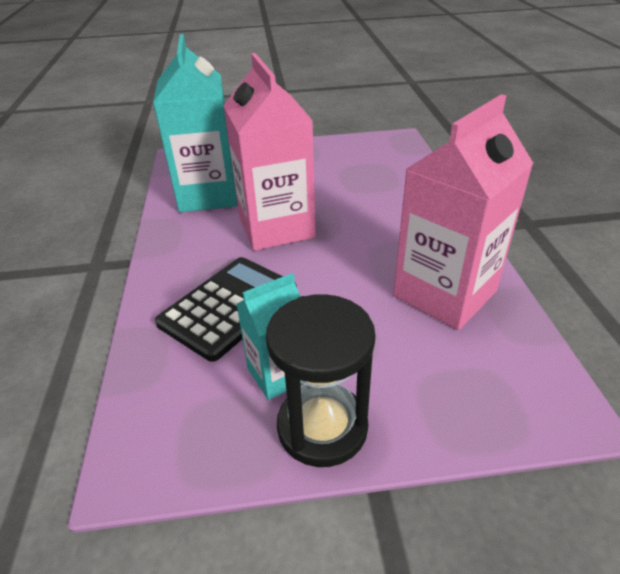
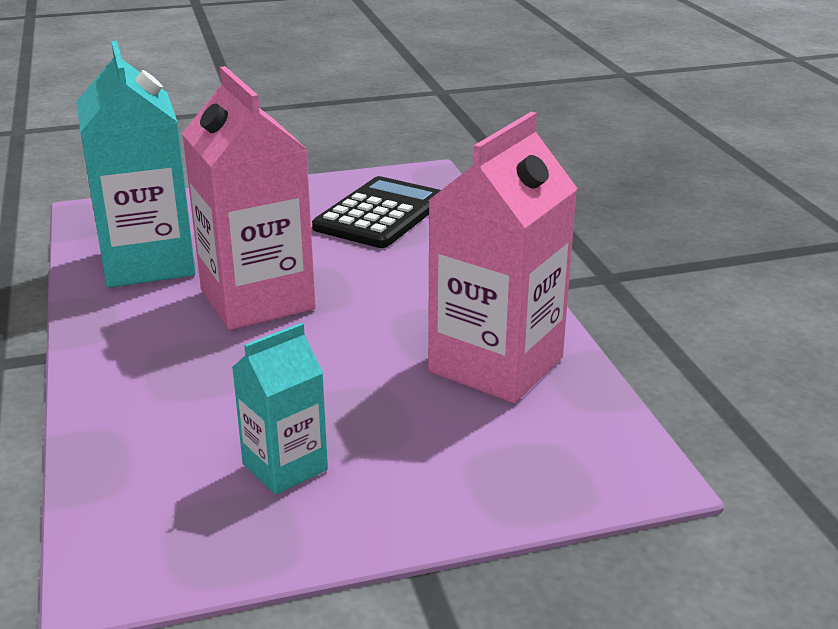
camera: 10 degrees left, 10 degrees down
black calculator [155,257,297,362] -> black calculator moved to [312,176,441,248]
black hourglass [266,294,375,467] -> none

